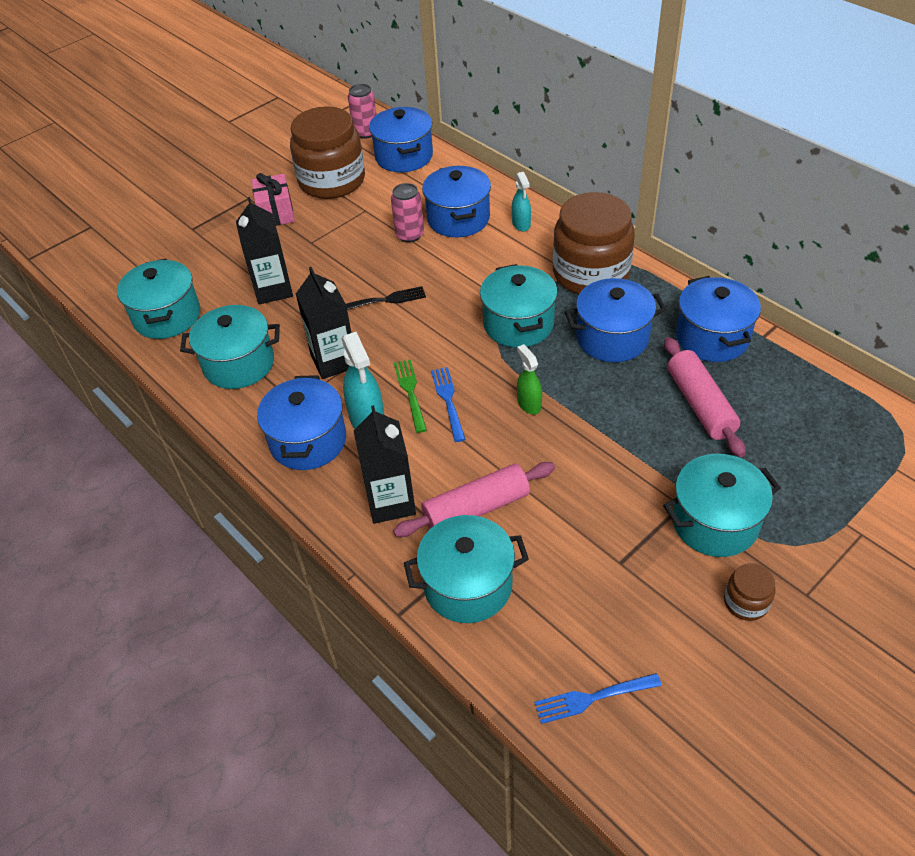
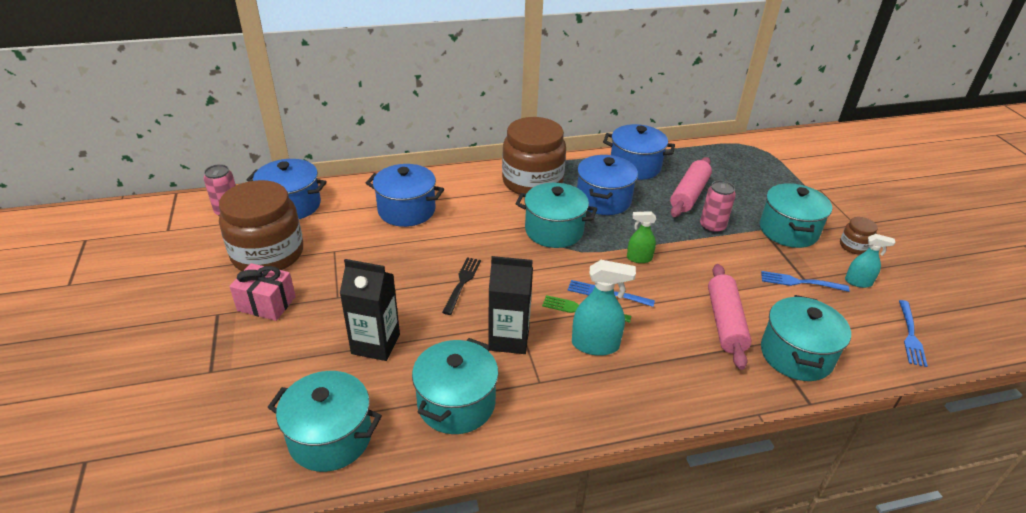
camera: 65 degrees left, 10 degrees down
blue pot [257,375,346,470] -> none
black carton [354,405,416,524] -> none
pink can [391,183,424,243] -> pink can moved to [700,180,736,233]
turquoise spray bottle [512,172,531,232] -> turquoise spray bottle moved to [845,234,895,288]
pink rolling pin [664,337,746,457] -> pink rolling pin turned 75 degrees counterclockwise [670,157,712,217]
none -> blue fork [761,271,850,292]

